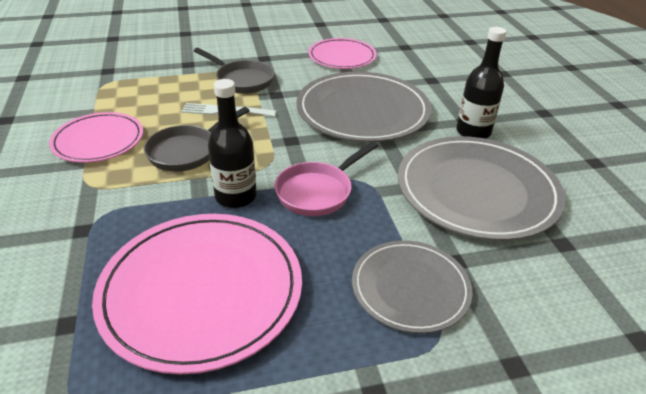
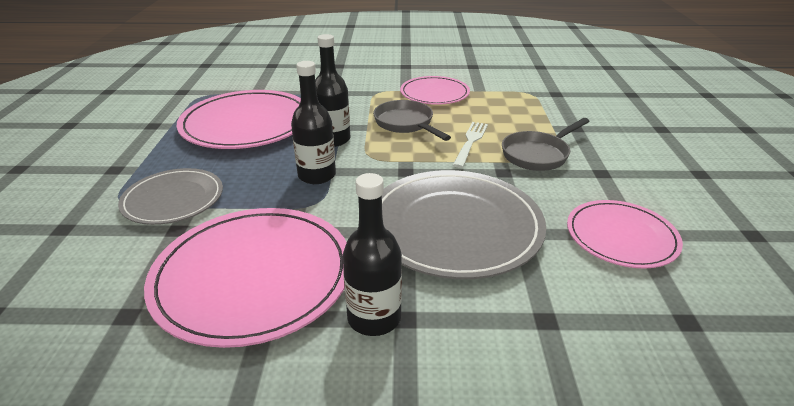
camera: 105 degrees right, 5 degrees down
pink pan [274,141,378,216] -> black bottle [291,61,336,184]
grey plate [398,136,565,241] -> pink plate [144,208,347,348]

